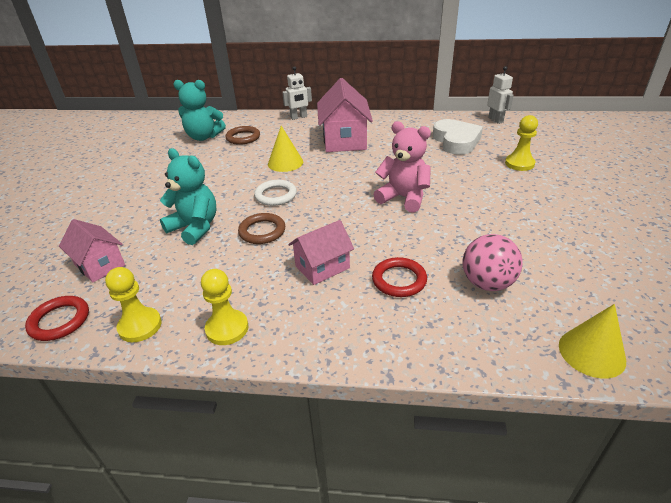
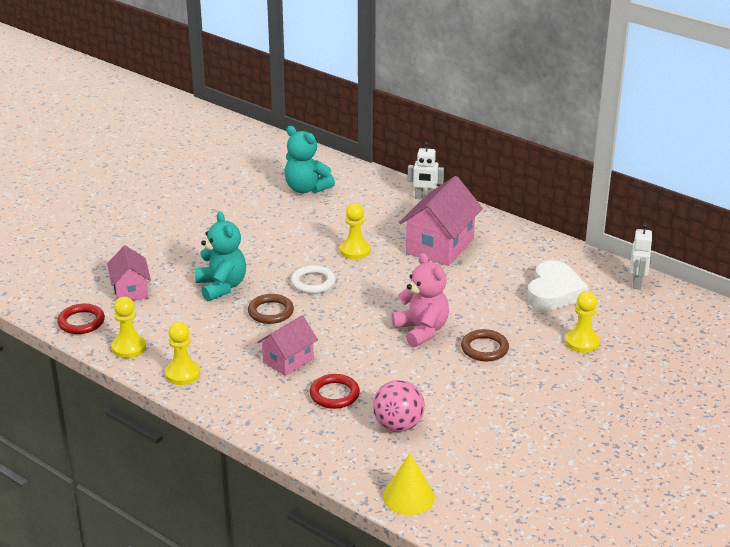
camera: 30 degrees right, 5 degrees down
brown ring [226,126,260,145] -> brown ring moved to [461,329,509,361]
yellow cone [268,126,303,172] -> yellow pawn [340,203,370,259]
pink house [288,220,354,285] -> pink house turned 45 degrees counterclockwise [257,315,318,376]

